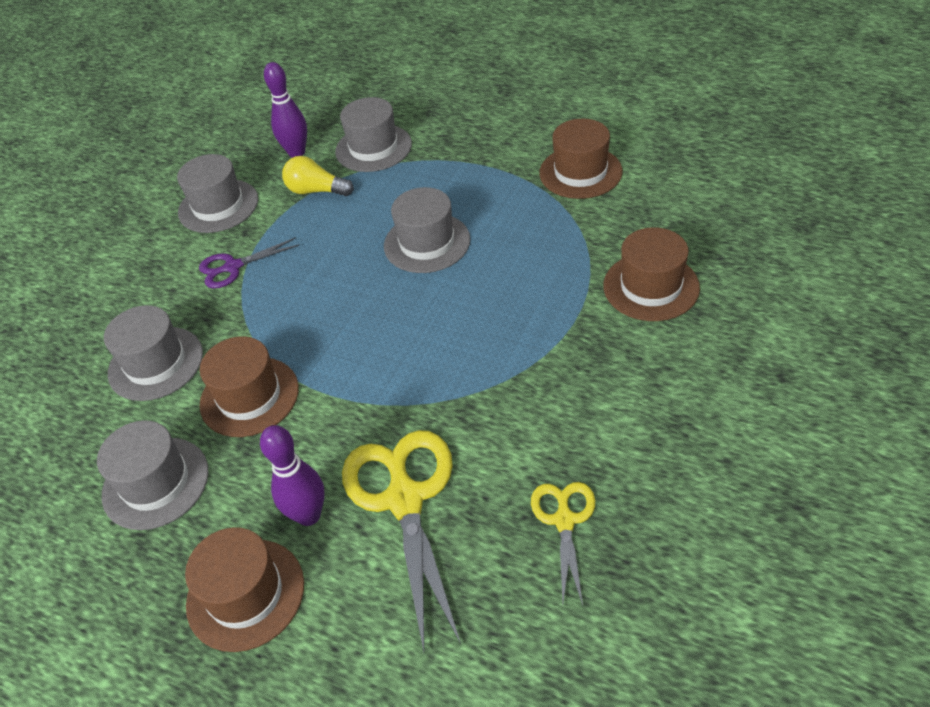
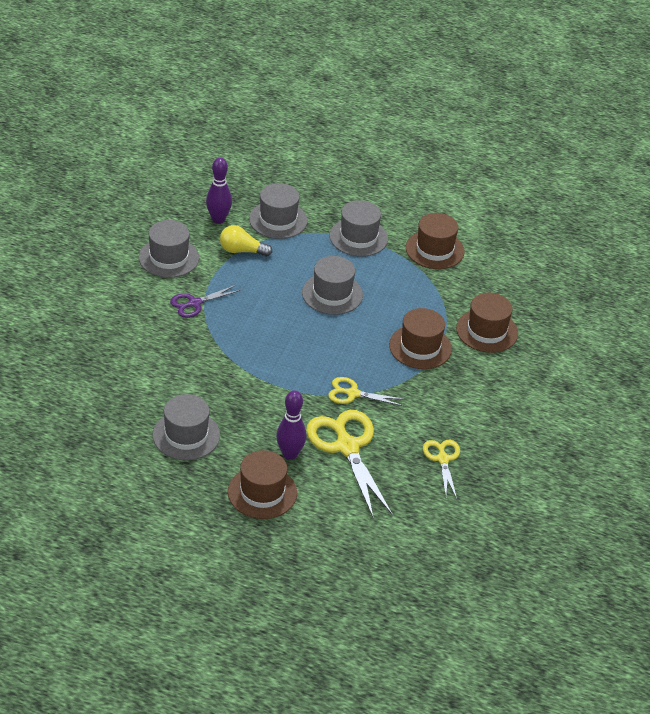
camera: 15 degrees left, 5 degrees down
grey hat [104,305,203,401] -> grey hat moved to [329,200,388,257]
brown hat [200,336,299,437] -> brown hat moved to [389,308,452,369]
none -> yellow scissors [328,377,405,406]

